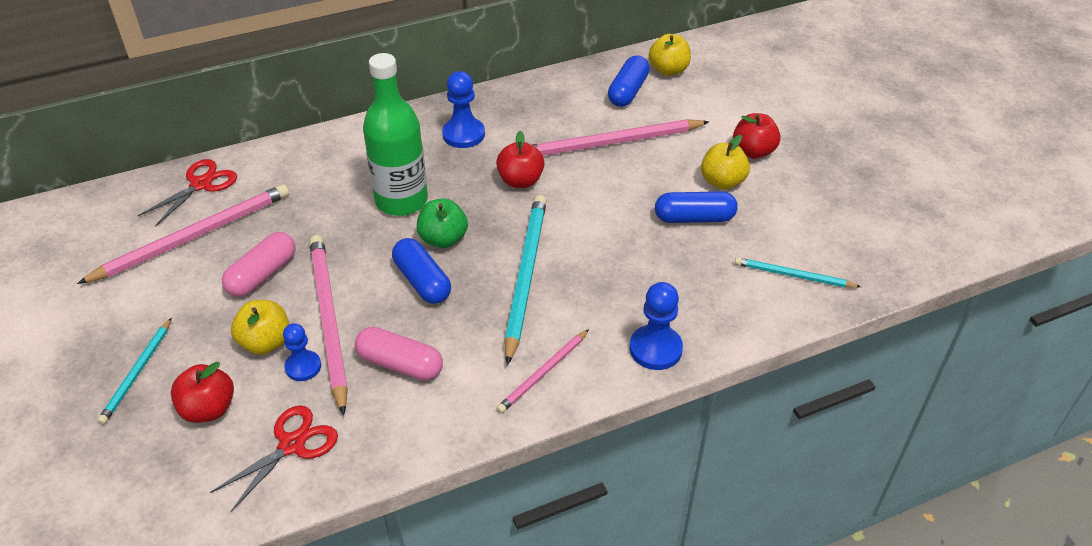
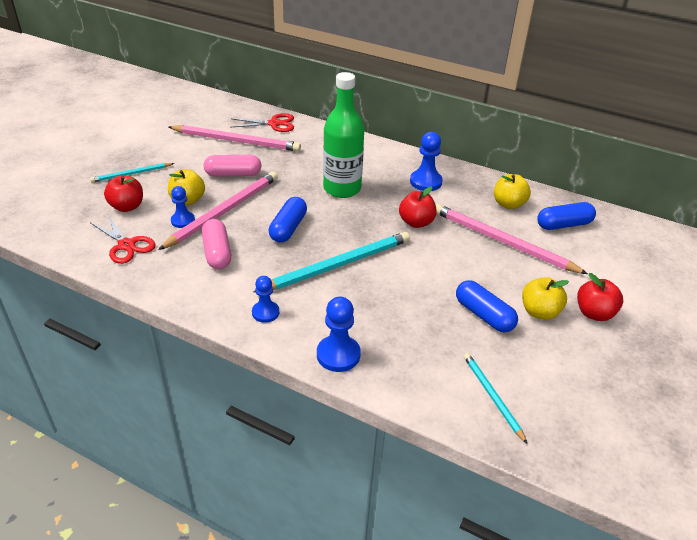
camera: 50 degrees right, 5 degrees down
red scissors [210,405,338,512] -> red scissors turned 45 degrees clockwise [91,216,156,264]
green apple [417,199,468,248] -> none
pink pencil [496,329,589,413] -> blue pawn [252,276,279,323]
yellow apple [649,34,691,76] -> yellow apple moved to [494,174,531,209]

